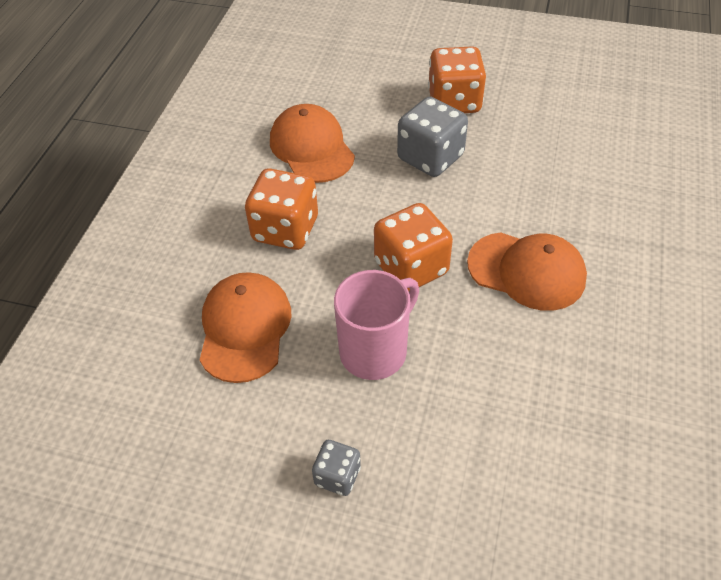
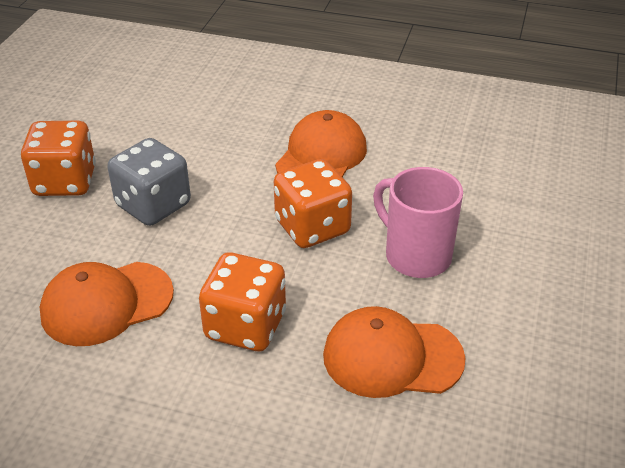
camera: 90 degrees left, 10 degrees down
grey dice [312,440,361,496] -> none

